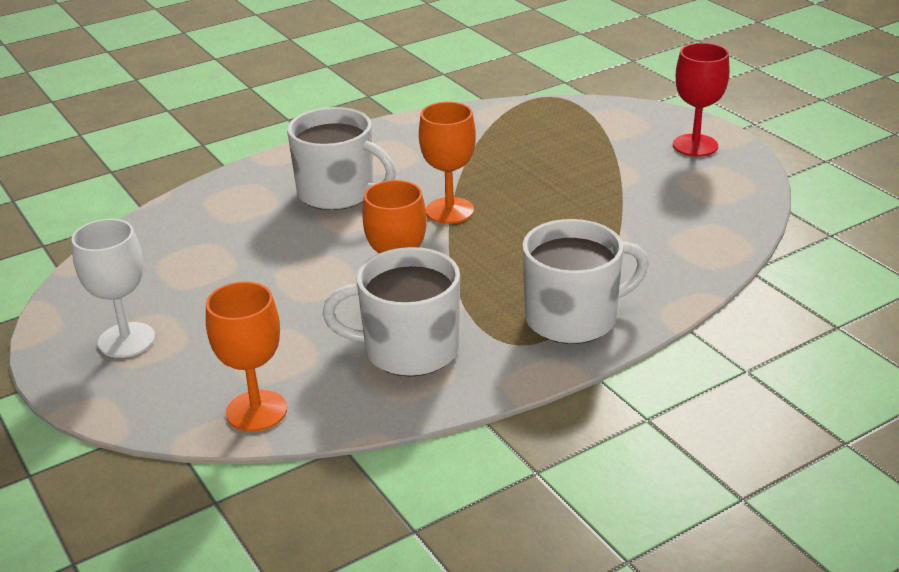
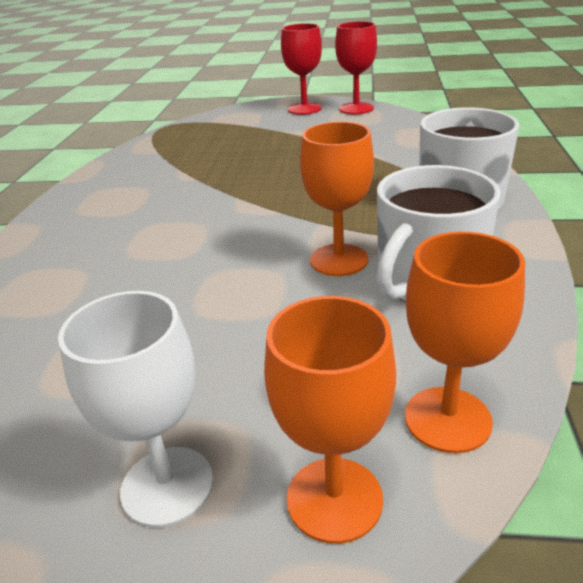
camera: 50 degrees left, 0 degrees up
white mug [287,107,396,210] -> none
orange goblet [419,102,476,224] -> orange goblet moved to [264,296,396,544]
none -> red goblet [335,21,377,114]

